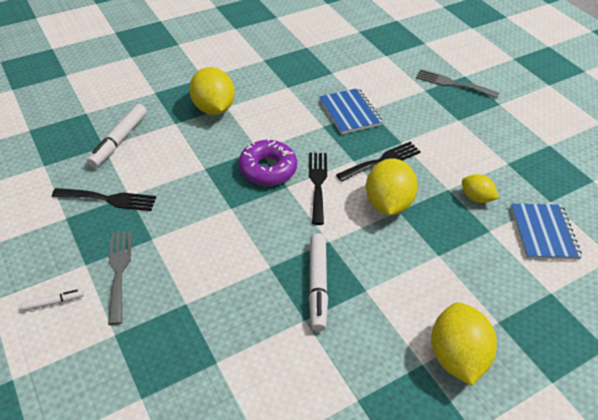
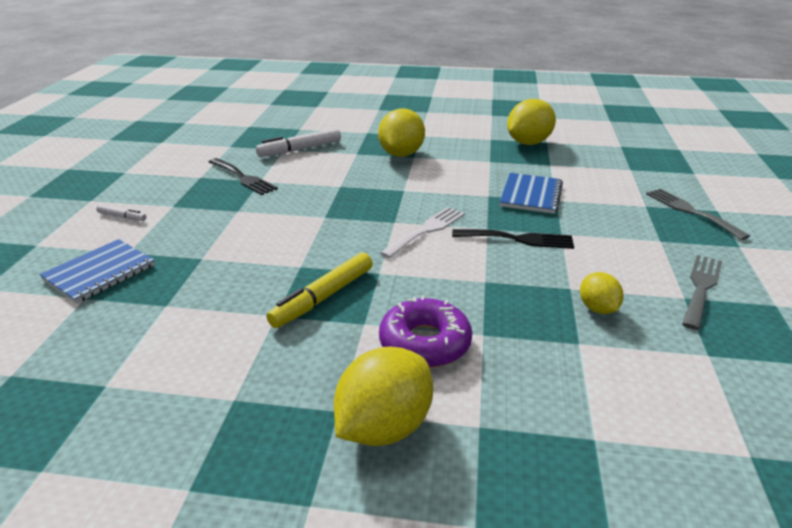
camera: 40 degrees right, 15 degrees down
grey fork [108,231,132,325] -> grey fork moved to [682,255,722,330]
purple donut [238,138,297,186] -> purple donut moved to [379,295,472,368]
black fork [309,153,327,225] -> white fork [380,207,465,259]
white marker [309,233,328,331] -> yellow marker [267,252,373,328]
yellow lemon [366,159,418,215] -> yellow lemon moved to [507,99,556,145]
blue notebook [511,204,582,260] -> blue notebook moved to [39,239,155,304]

